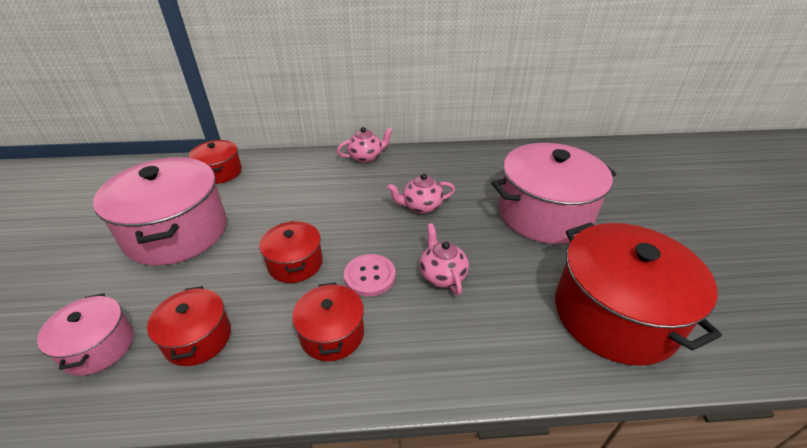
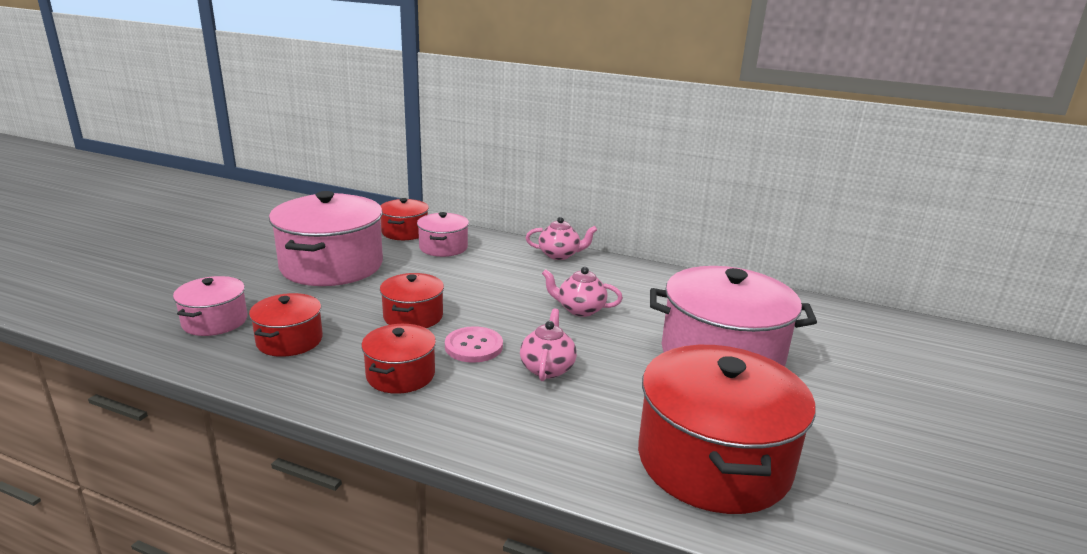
camera: 25 degrees right, 15 degrees down
none -> pink pot [417,212,469,257]

